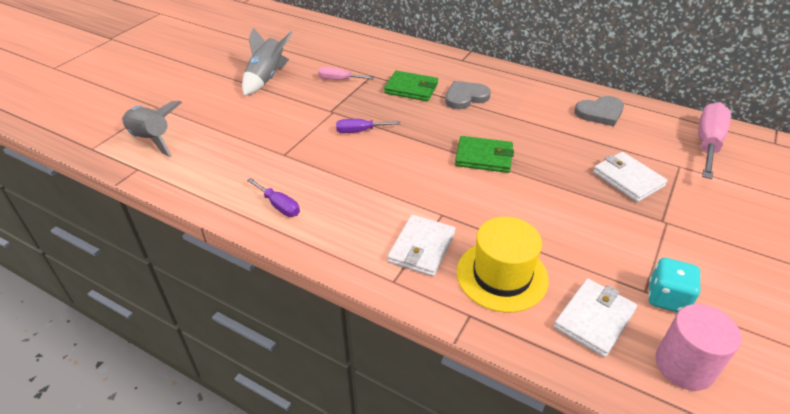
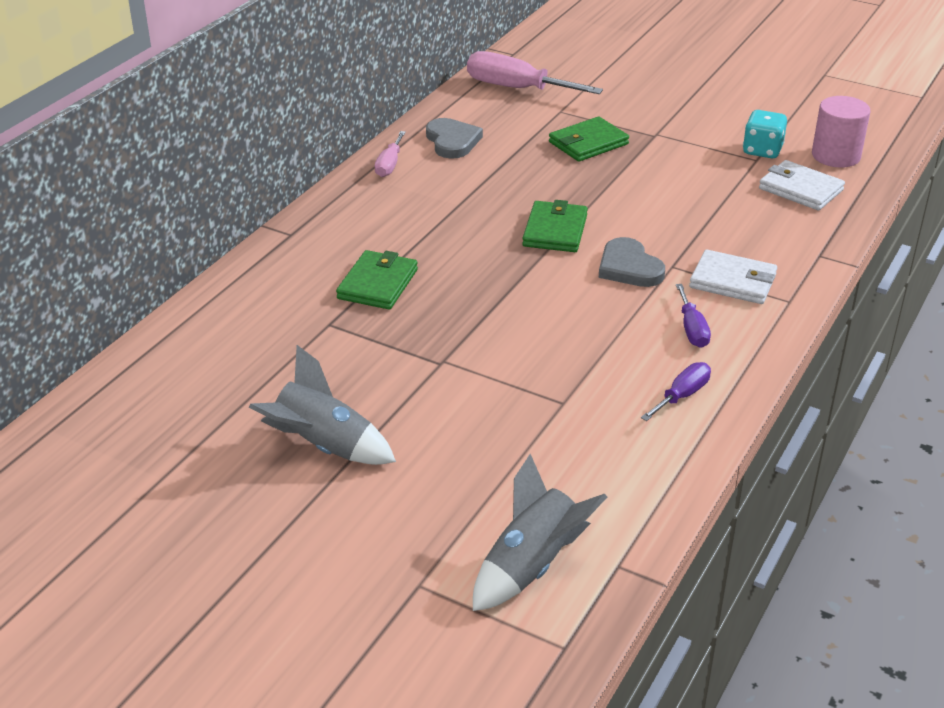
camera: 90 degrees left, 5 degrees down
pink screwdriver [318,67,375,80] -> pink screwdriver moved to [375,131,406,177]
purple screwdriver [336,119,401,133] -> purple screwdriver moved to [676,284,711,348]
grey heart [445,81,491,109] -> grey heart moved to [599,237,665,287]
yellow hat [456,217,549,312] -> none
white wallet [593,152,668,202] -> green wallet [549,117,629,162]

